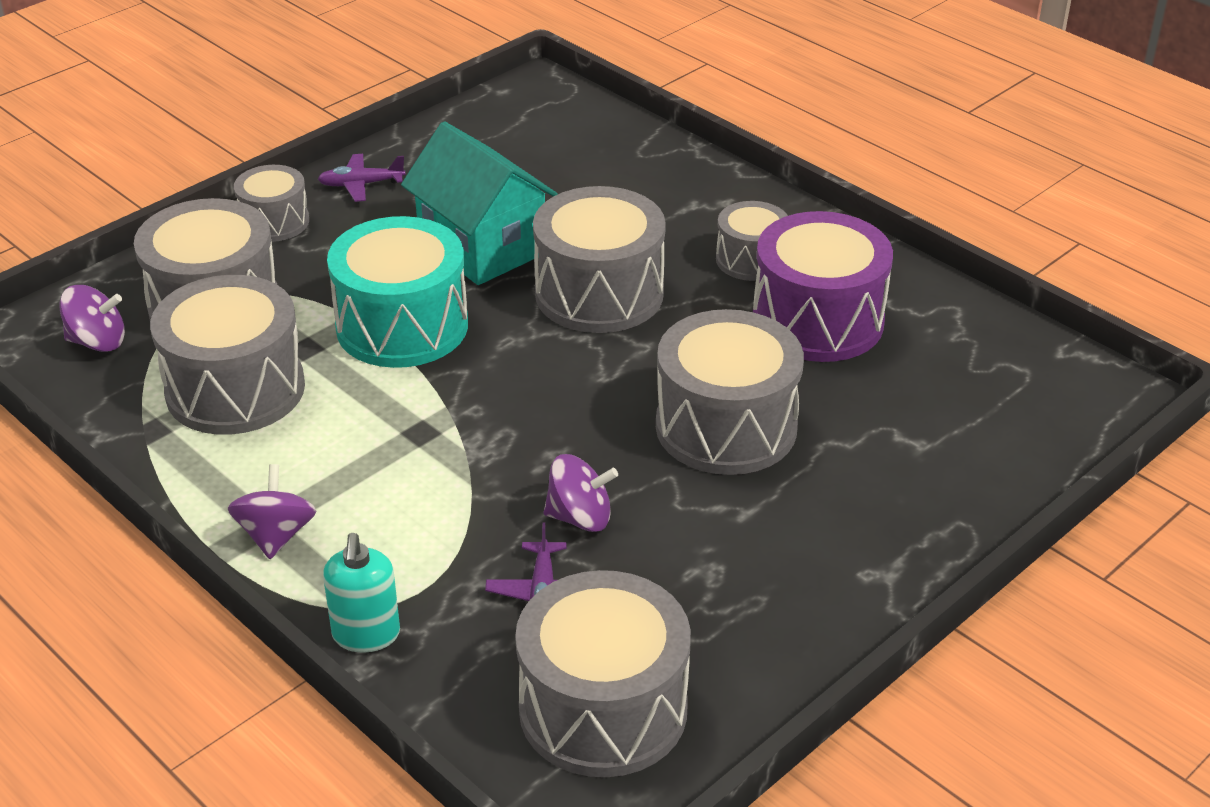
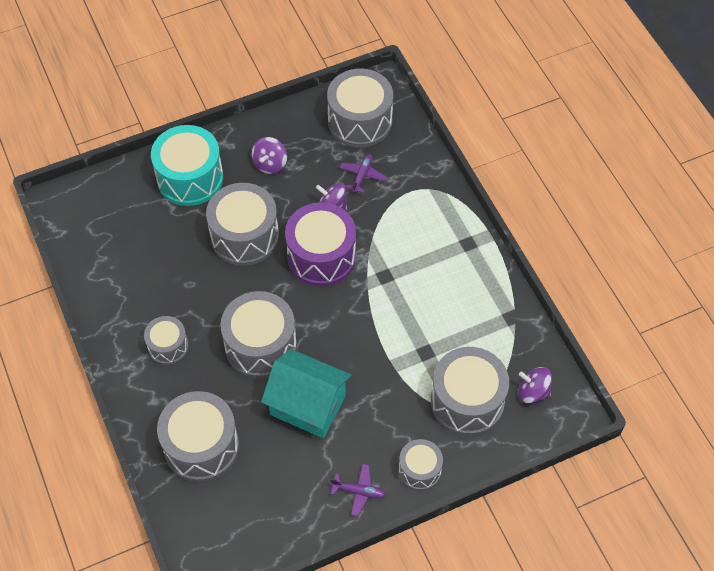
camera: 160 degrees left, 20 degrees up
grey drum [150,275,305,435] -> grey drum moved to [157,391,239,482]
purple spinning top [228,464,316,559] -> purple spinning top moved to [251,137,287,174]
turquoise soap dispenser [323,533,400,653] -> none
turquoise drum [327,216,468,368] -> turquoise drum moved to [151,125,223,206]
turquoise house [401,121,558,285] -> turquoise house turned 45 degrees counterclockwise [261,349,351,438]
purple drum [753,211,893,362] -> purple drum moved to [285,202,356,286]

